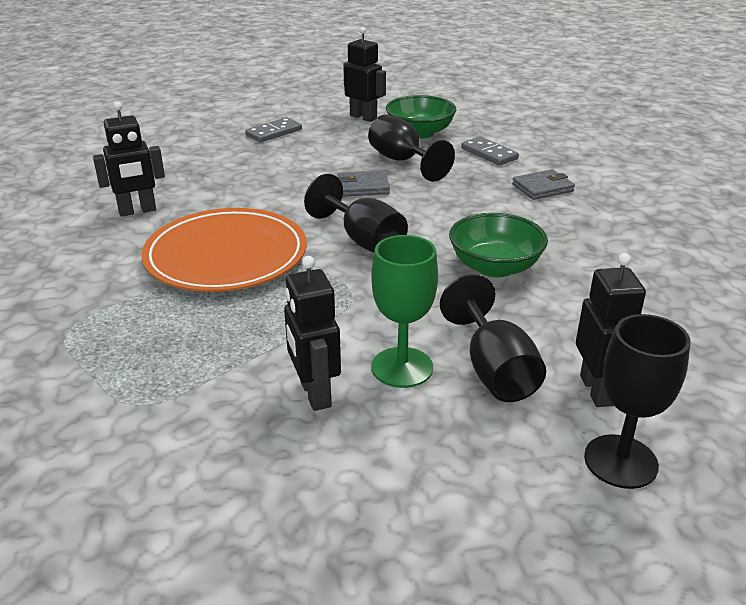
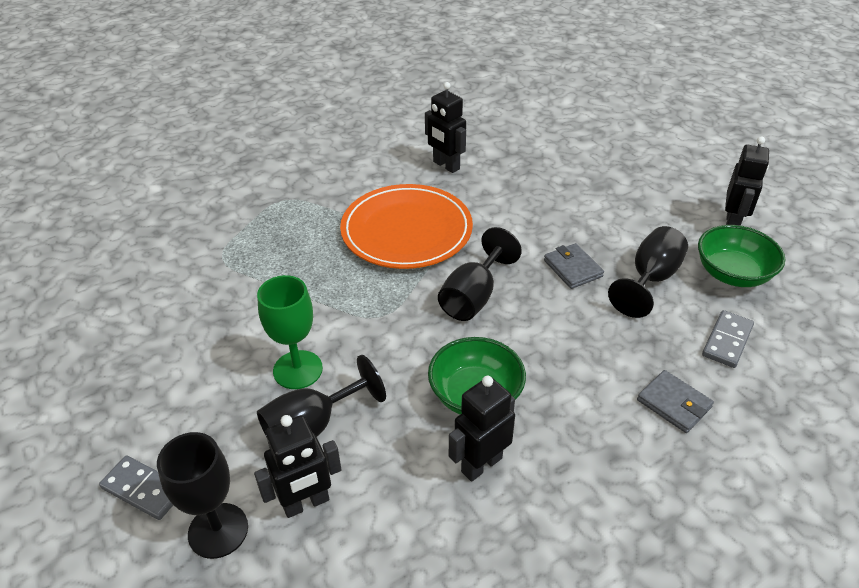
camera: 70 degrees right, 10 degrees up
grey domino [245,117,302,142] -> grey domino moved to [99,456,173,520]
black robot [284,256,341,411] -> black robot moved to [449,376,515,482]

